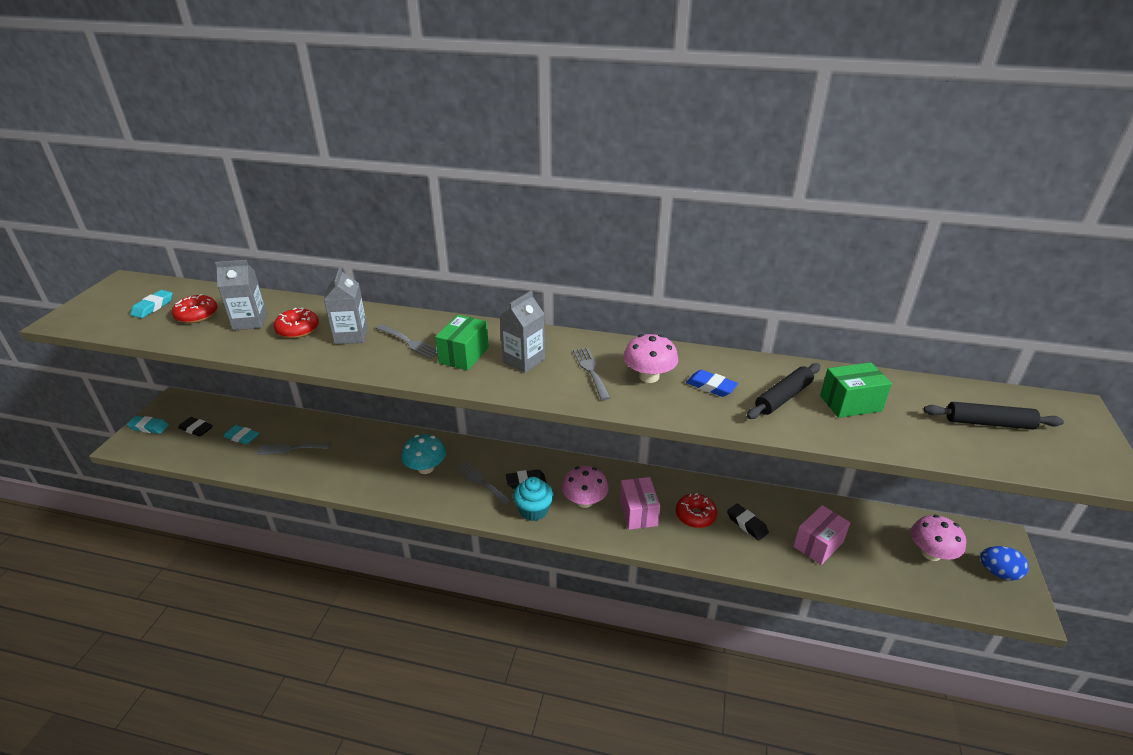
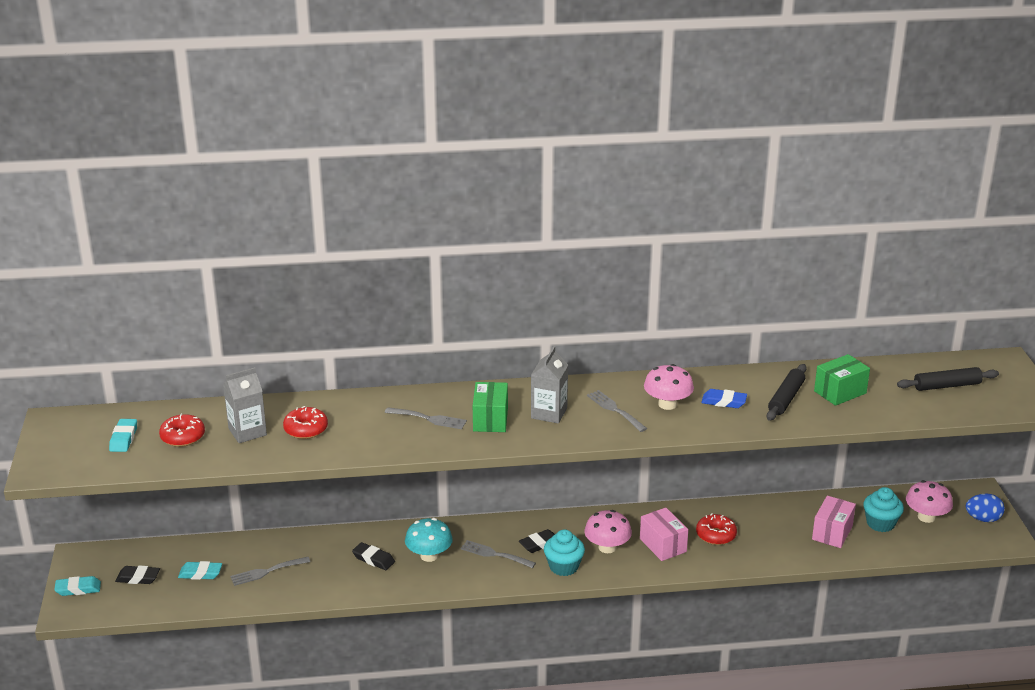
camera: 20 degrees left, 5 degrees down
grey carton [324,267,368,344] -> none
black eraser [727,504,769,540] -> black eraser moved to [352,542,395,570]
none -> turquoise cupcake [863,487,904,532]

